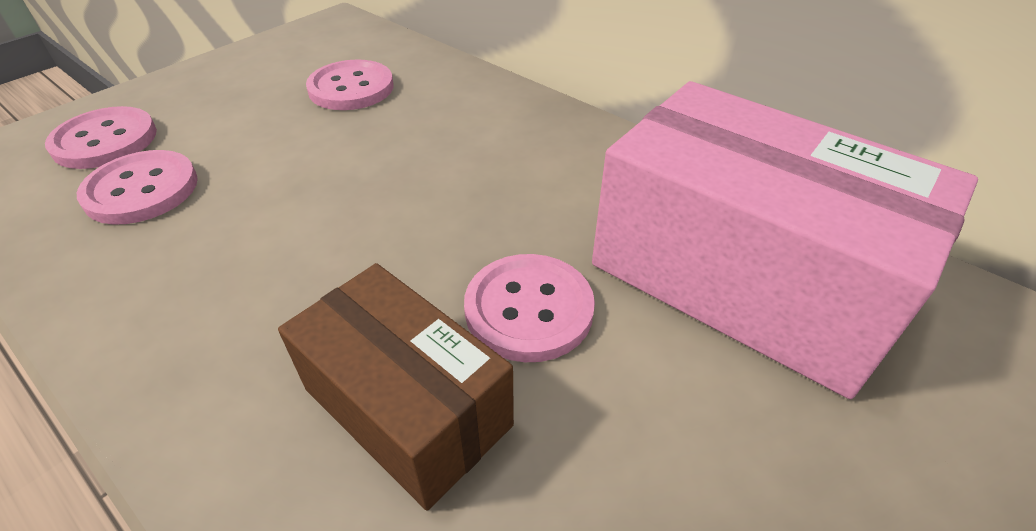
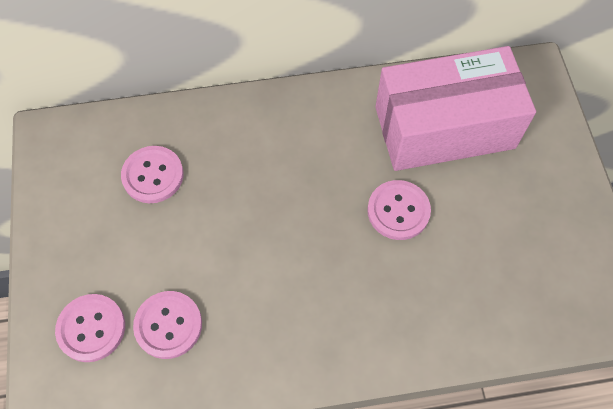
camera: 50 degrees left, 20 degrees up
brown box [278,263,514,511] -> none

